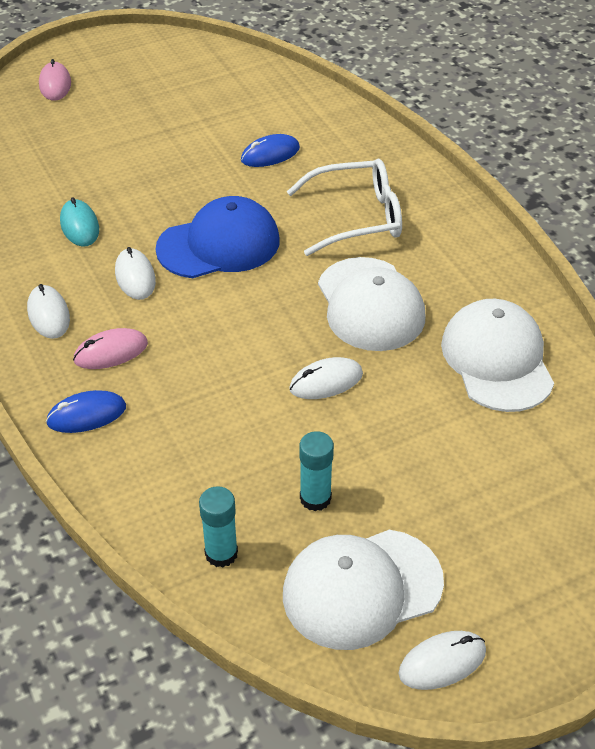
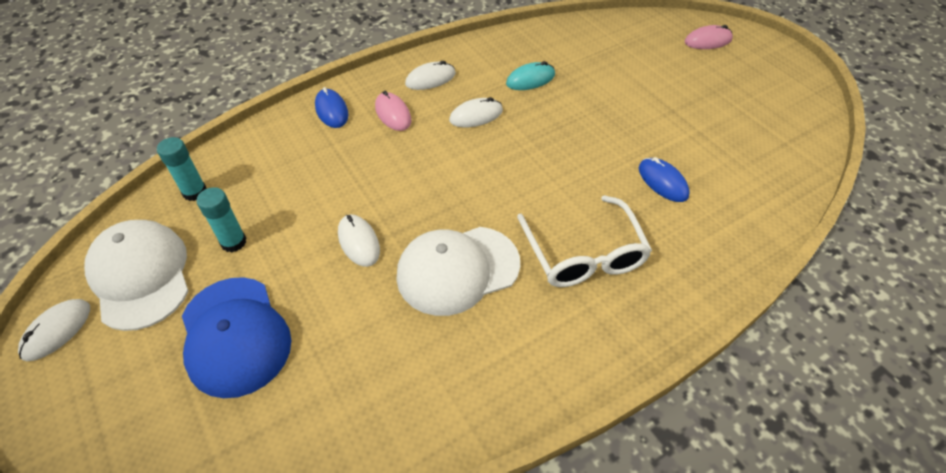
camera: 85 degrees right, 5 degrees up
blue cap [155,196,280,278] -> blue cap moved to [182,277,291,398]
white mouse [398,631,486,690] -> white mouse turned 60 degrees clockwise [18,299,90,361]
white cap [441,299,554,412] -> none

